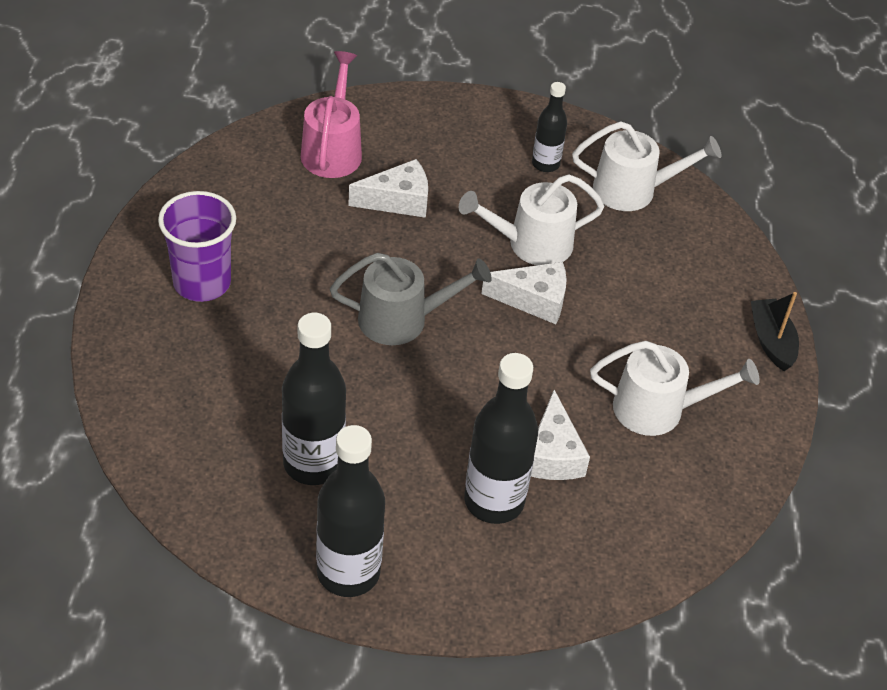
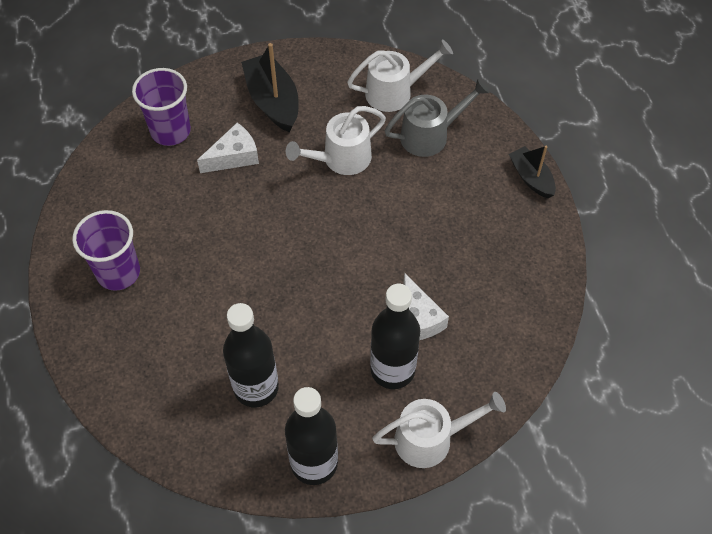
camera: 15 degrees left, 10 degrees up
pink watering can [301,51,362,178] -> purple cup [132,68,191,146]
grey watering can [330,253,492,345] -> grey watering can moved to [384,79,490,157]
white cheese [481,262,566,324] -> none
black bottle [532,82,567,172] -> none
white watering can [590,341,760,436] -> white watering can moved to [372,392,506,468]
none -> black boat [241,43,299,132]

